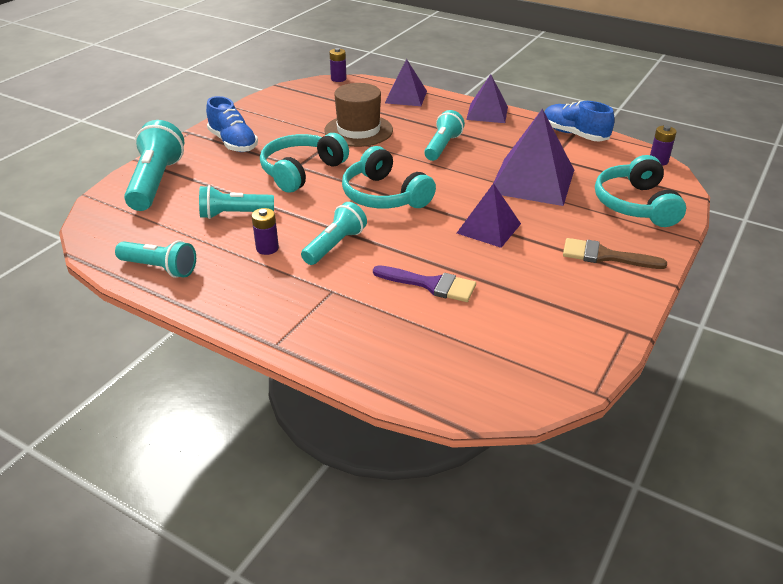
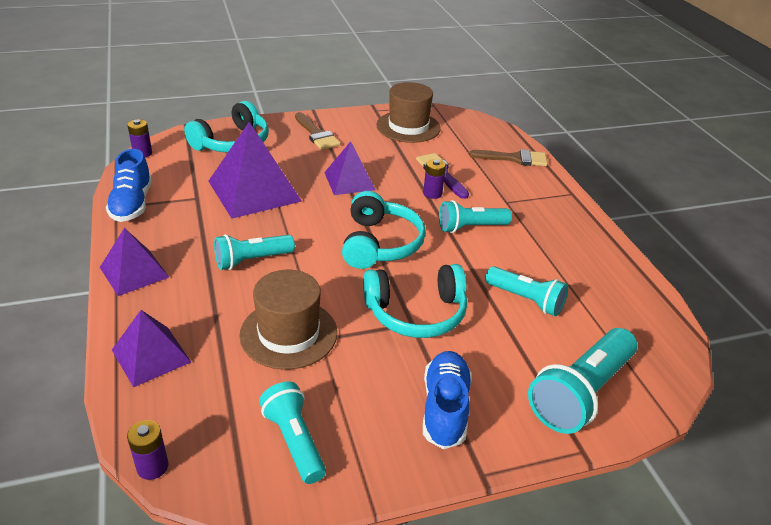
camera: 140 degrees left, 0 degrees up
turquoise flashlight [115,240,196,278] -> turquoise flashlight moved to [259,381,326,484]
purple battery [251,208,279,255] -> purple battery moved to [423,159,446,199]
none -> brown hat [377,82,441,143]
none -> brown brush [469,149,548,166]

